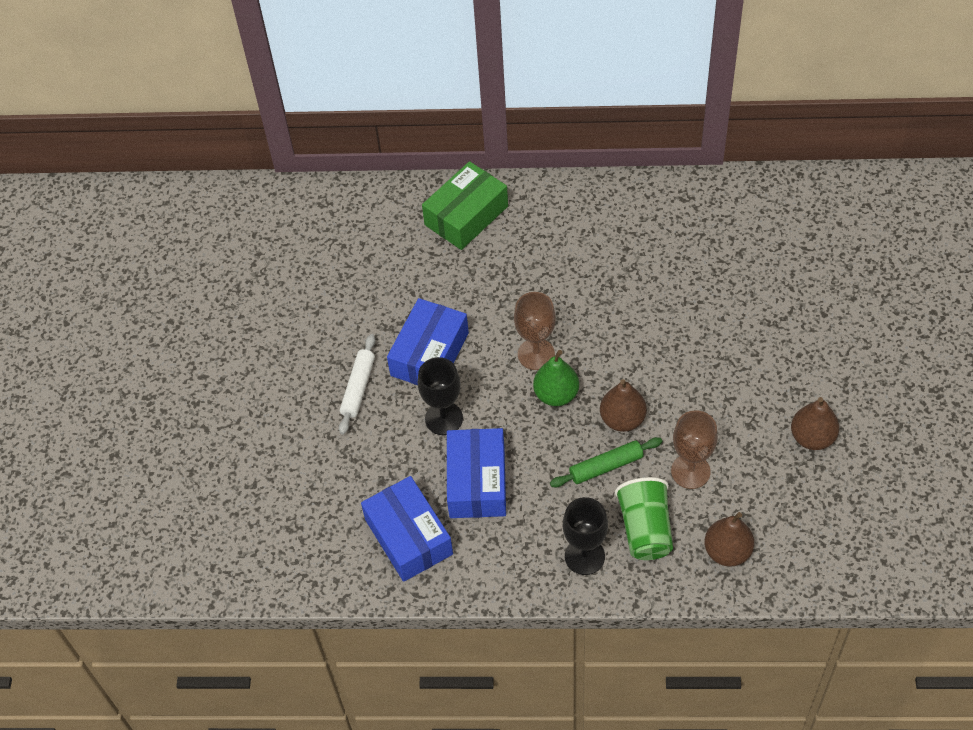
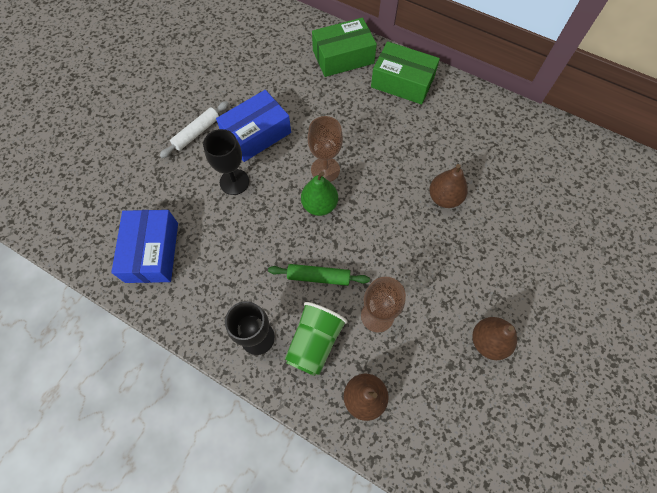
camera: 25 degrees right, 10 degrees up
blue box [447,428,506,518] -> none
brown pear [600,379,646,432] -> brown pear moved to [429,164,468,208]
none -> green box [371,41,440,104]

